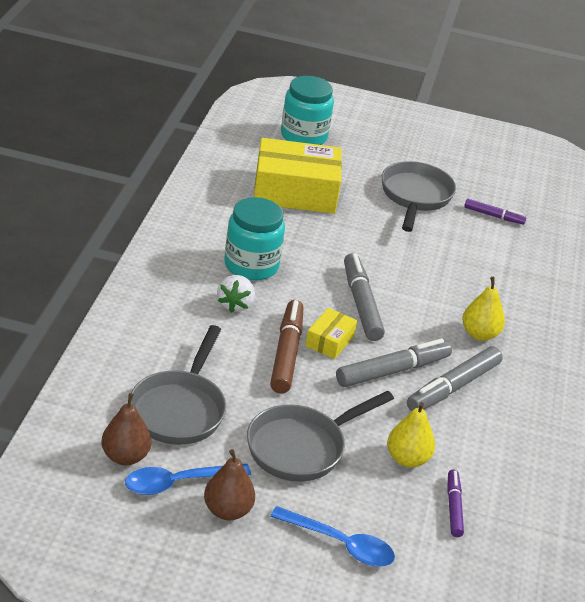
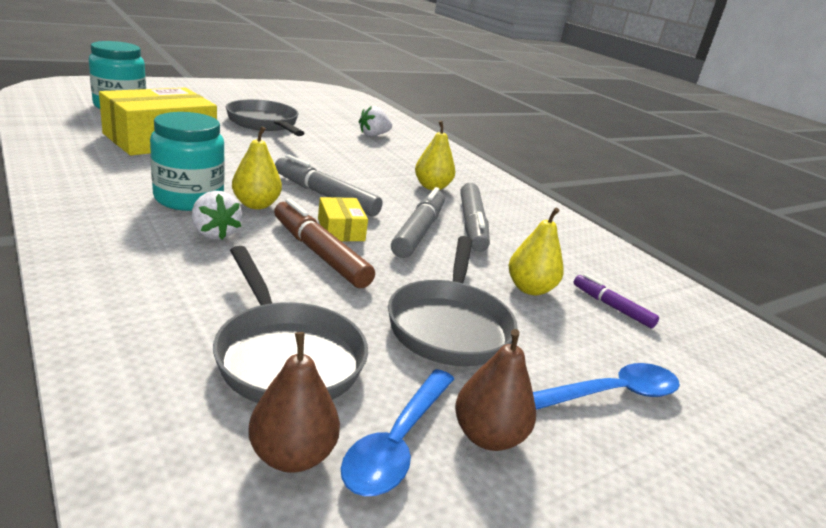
camera: 45 degrees left, 10 degrees down
purple marker [464,199,526,225] -> none
none -> yellow pear [232,126,282,209]
none -> white strawberry [359,106,392,136]

